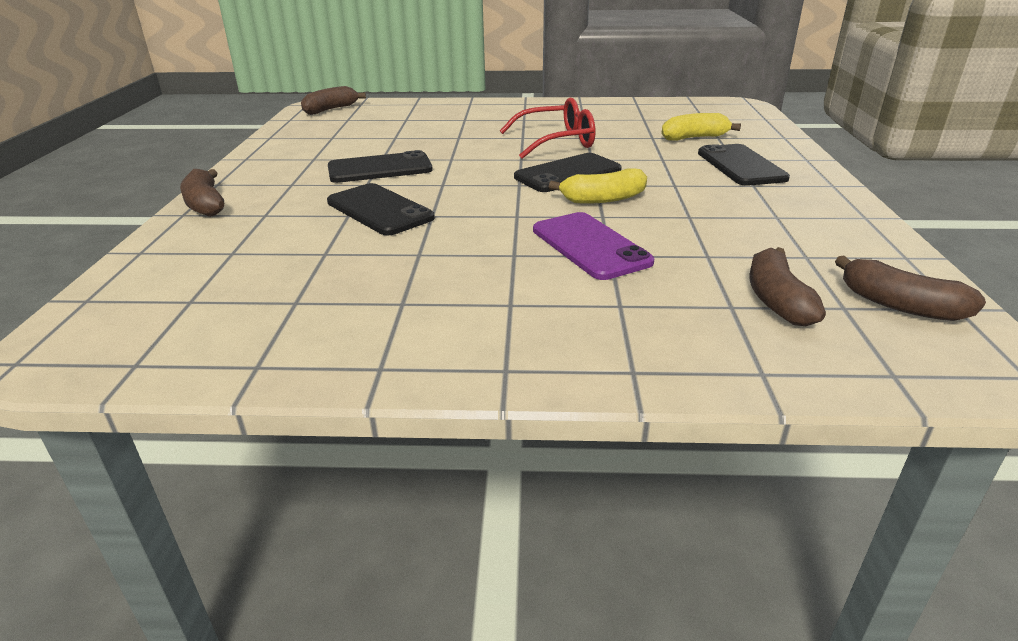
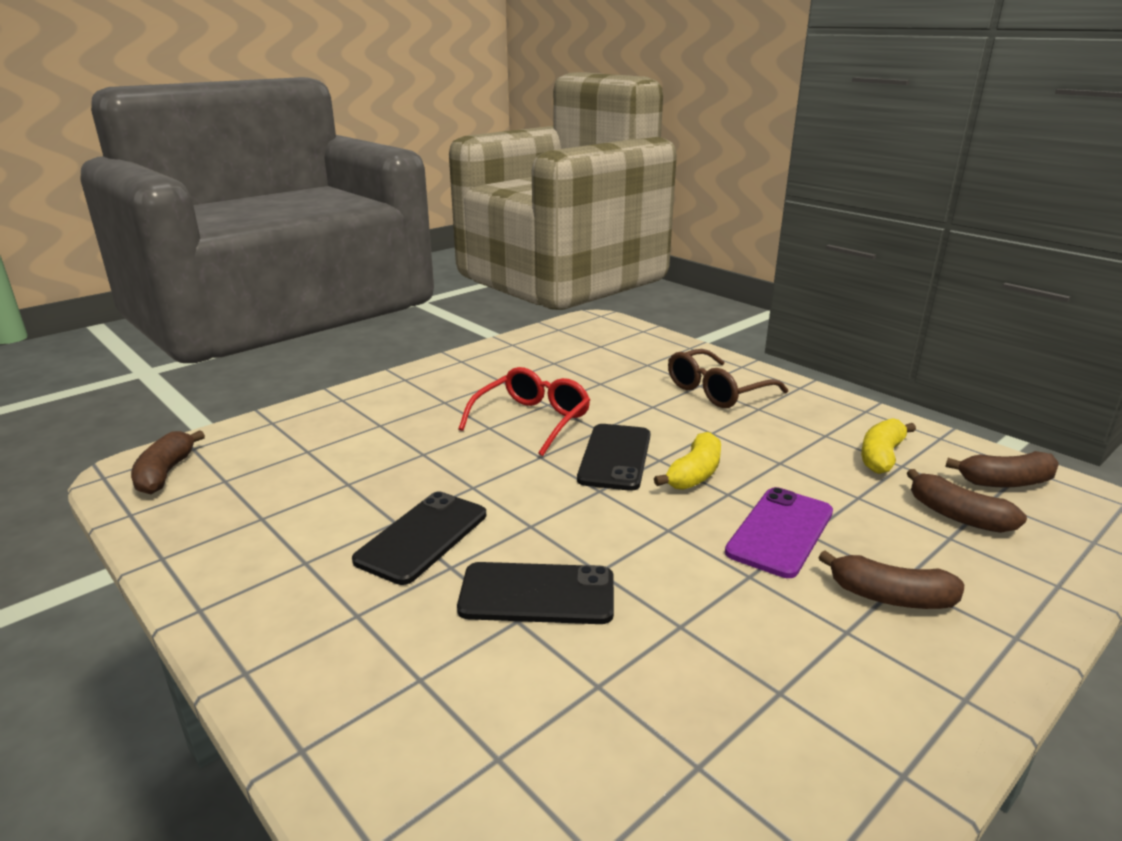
camera: 45 degrees left, 5 degrees down
brown banana [180,169,224,217] -> brown banana moved to [818,550,964,609]
purple phone [533,212,654,280] -> purple phone turned 75 degrees counterclockwise [725,487,833,578]
yellow banana [661,113,741,141] -> yellow banana moved to [861,418,916,474]
black phone [698,144,790,186] -> brown glasses [668,349,788,408]

